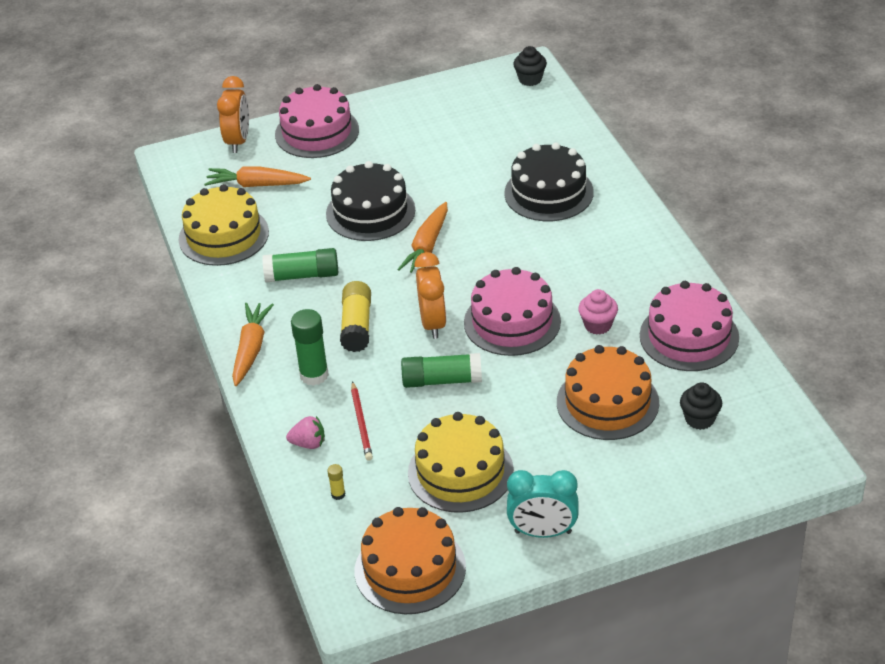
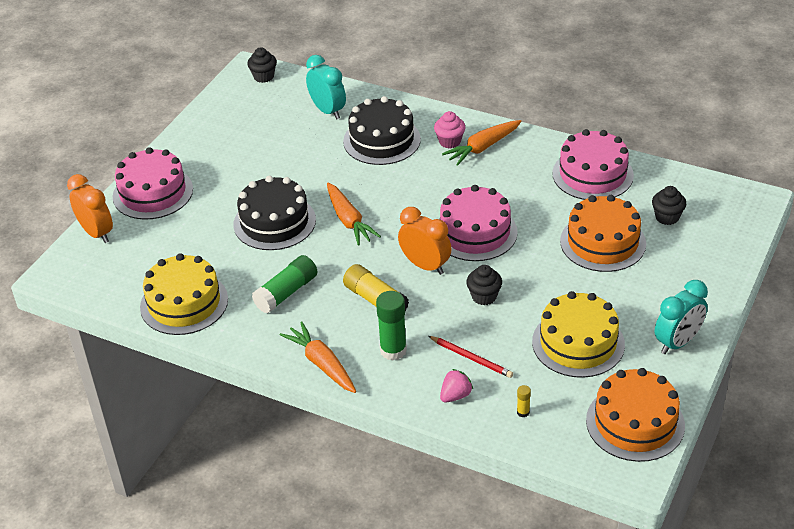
camera: 45 degrees left, 0 degrees up
orange carrot [204,167,311,187] -> orange carrot moved to [442,120,521,166]
green glue stick [401,353,482,388] -> black cupcake [466,265,502,305]
pink cupcake [578,289,618,334] -> pink cupcake moved to [434,111,465,149]
none -> turquoise clock [306,55,346,119]

